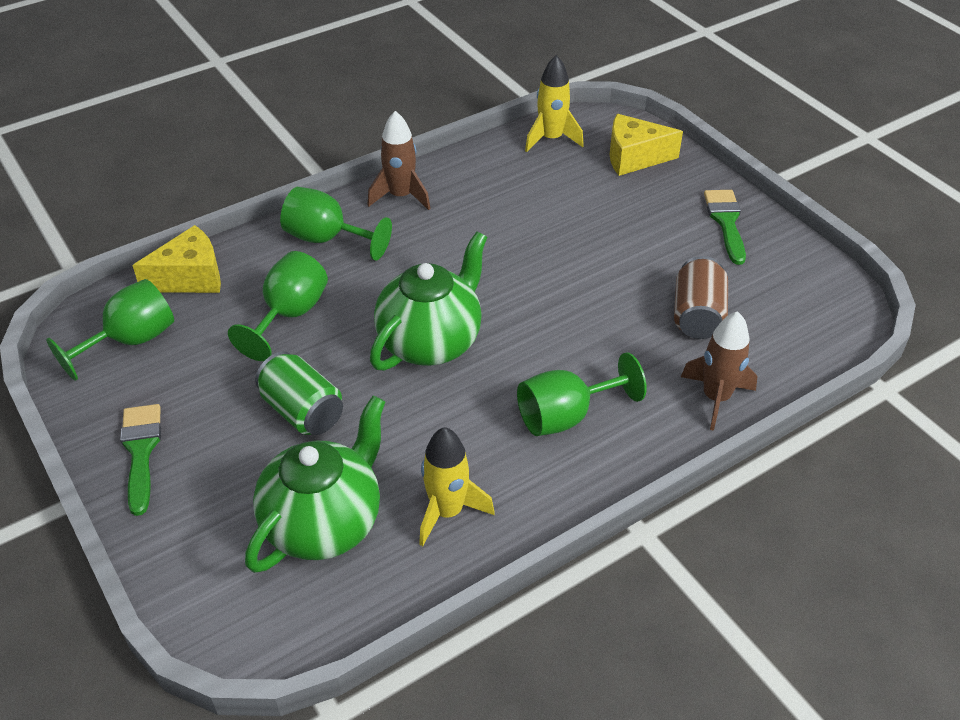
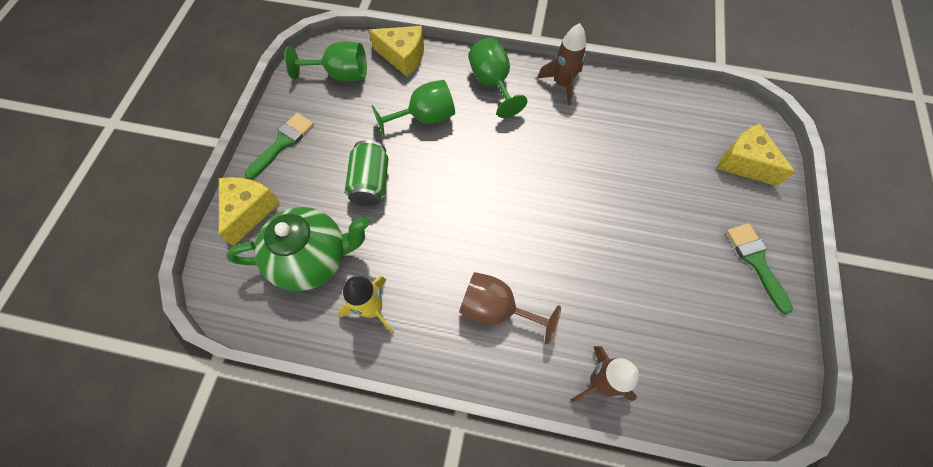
camera: 45 degrees right, 20 degrees up
green teapot [370,231,487,371] -> none
green goblet [517,352,647,436] -> brown goblet [459,272,561,345]
yellow rocket [525,55,584,152] -> none
brown can [674,256,728,339] -> none
green brush [704,190,746,265] -> green brush turned 60 degrees counterclockwise [726,223,793,314]
none -> yellow cheese [219,177,281,246]

